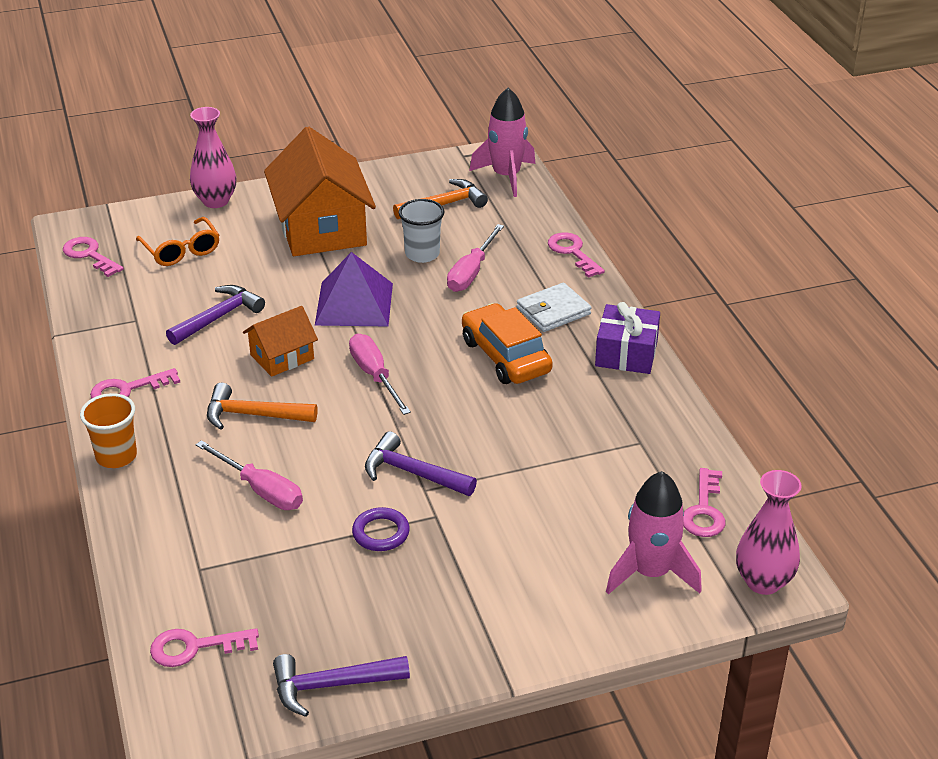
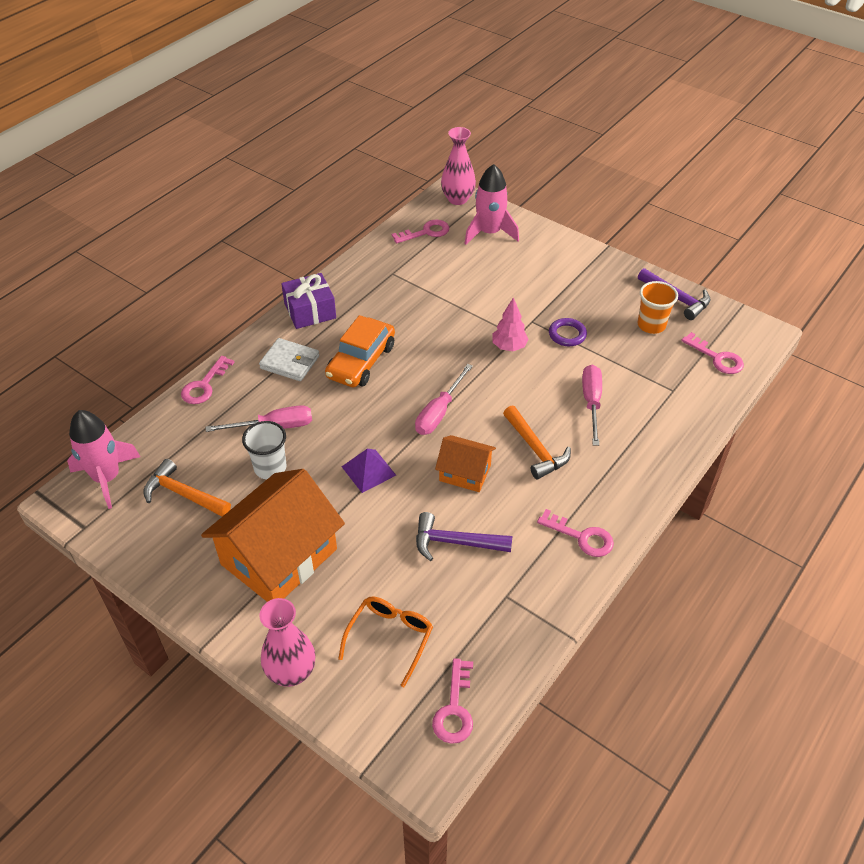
camera: 125 degrees left, 10 degrees up
orange cup [80,393,137,468] -> orange cup moved to [638,281,678,334]
purple pyramid [315,252,393,326] -> purple pyramid [342,449,396,493], size x0.61
purple hammer [365,431,477,496] -> pink tree [492,297,529,351]

